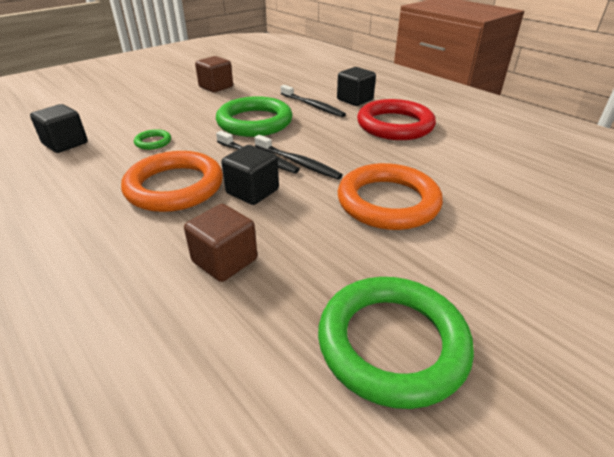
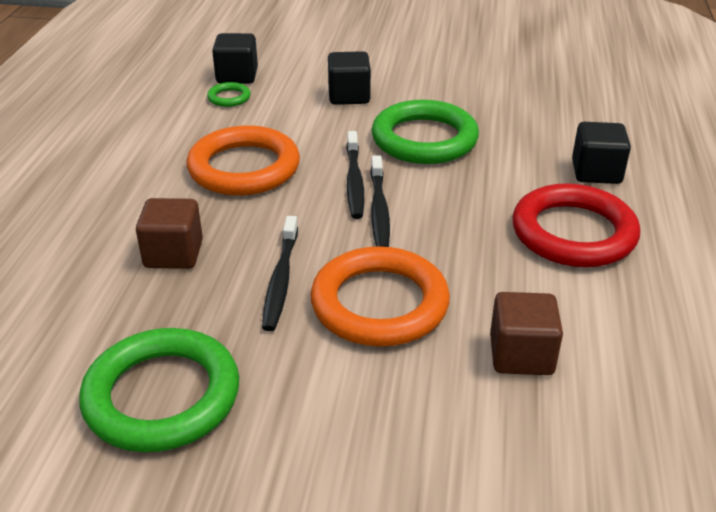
camera: 50 degrees right, 0 degrees up
green ring [134,129,171,150] -> green ring moved to [207,82,251,107]
brown cube [195,56,233,92] -> brown cube moved to [490,292,563,375]
black cube [221,145,279,205] -> black cube moved to [328,51,371,105]
black toothbrush [281,85,346,117] -> black toothbrush moved to [262,216,298,331]

